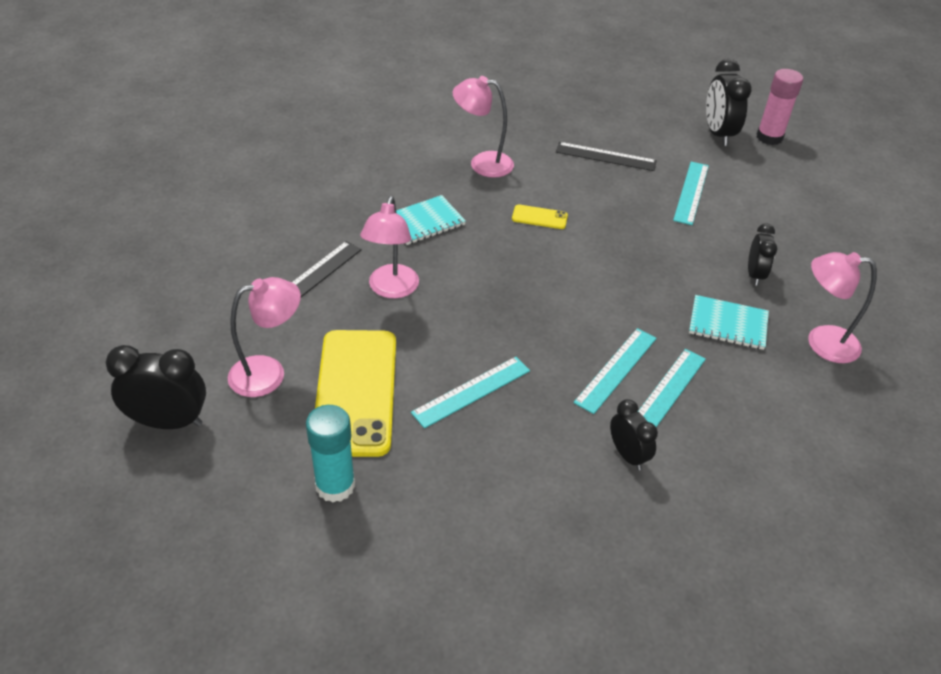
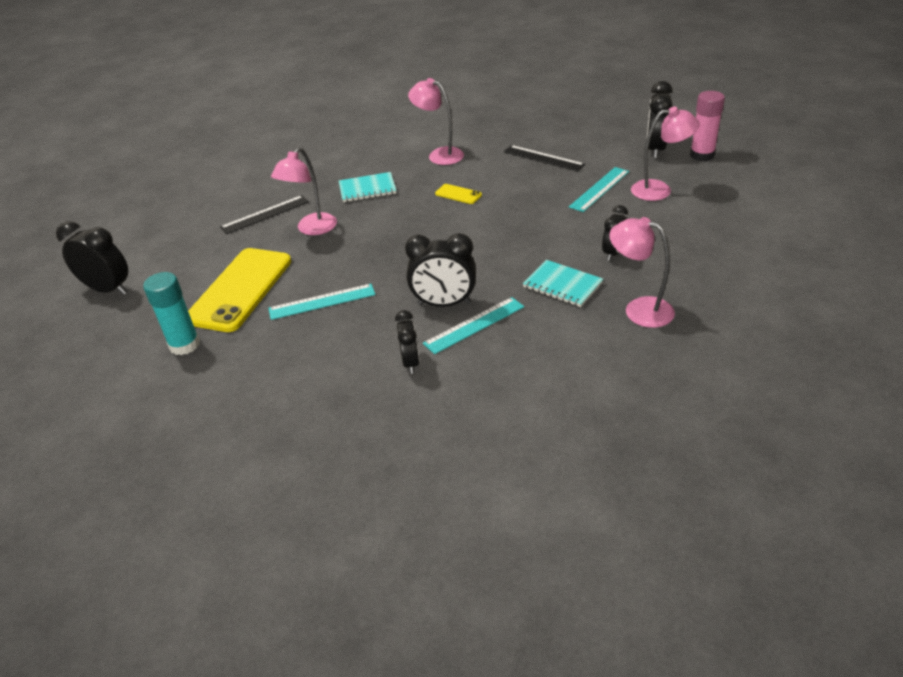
camera: 25 degrees right, 5 degrees down
pink lamp [228,277,301,397] -> pink lamp moved to [631,107,700,201]
turquoise ruler [574,328,657,414] -> black clock [405,233,476,307]

